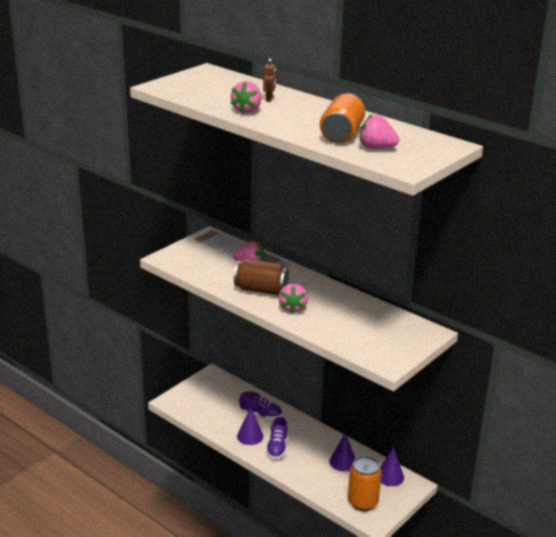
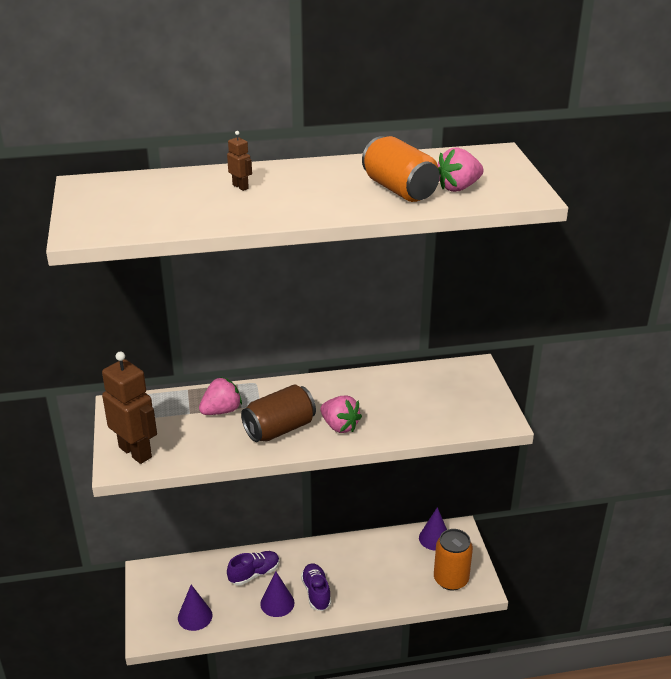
camera: 50 degrees left, 5 degrees up
pink strawberry [231,81,262,113] -> none
purple shoe [266,417,288,459] -> purple shoe turned 150 degrees counterclockwise [301,563,331,611]
purple cone [329,433,356,471] -> purple cone moved to [178,585,213,631]
none -> brown robot [102,352,157,464]

